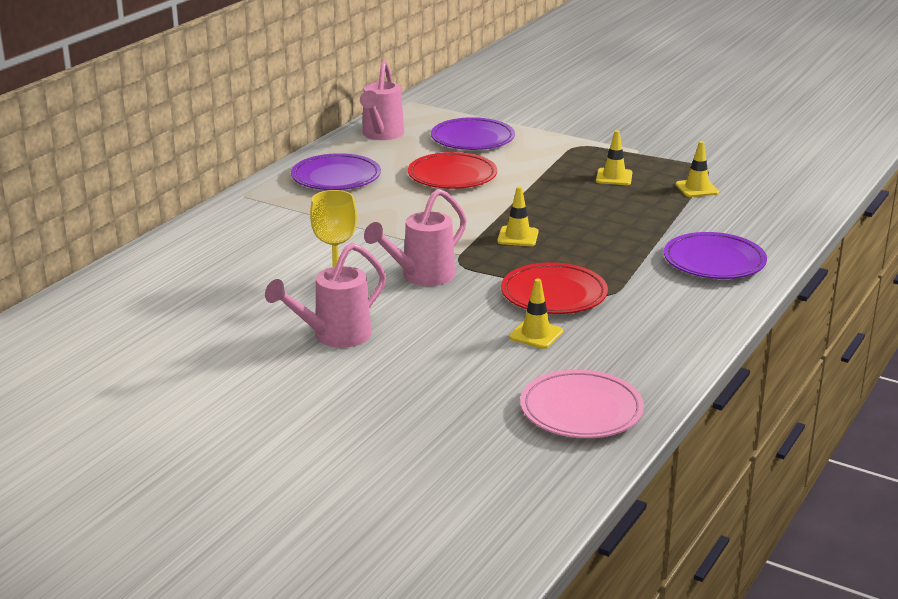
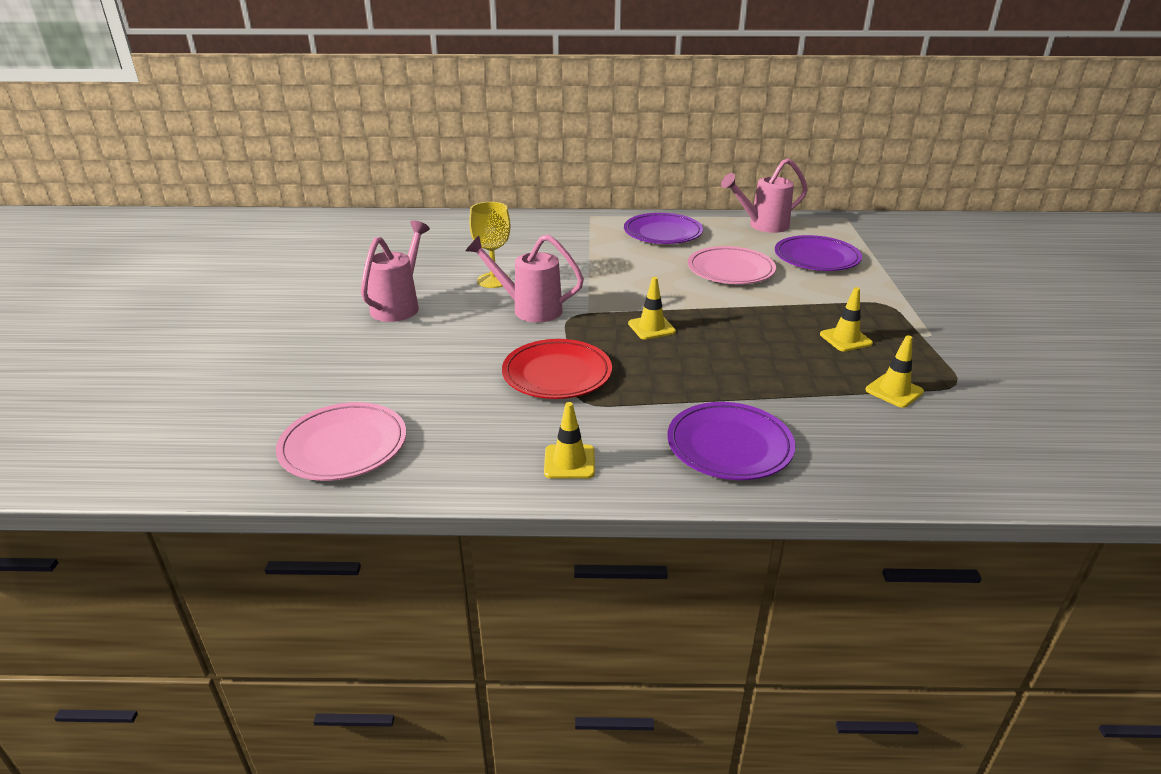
camera: 60 degrees right, 5 degrees up
pink watering can [265,243,386,348] -> pink watering can turned 90 degrees clockwise [361,220,430,322]
red plate [408,152,497,189] -> pink plate [688,246,776,284]
yellow traffic cone [509,279,563,349] -> yellow traffic cone moved to [544,402,595,479]

